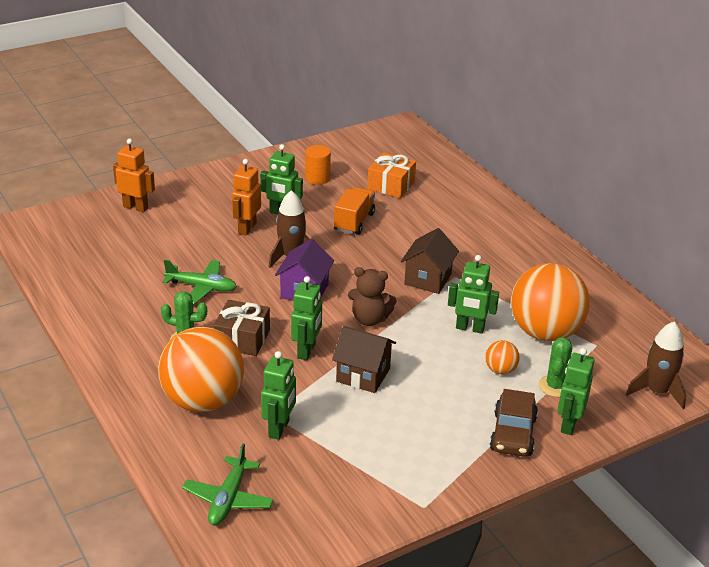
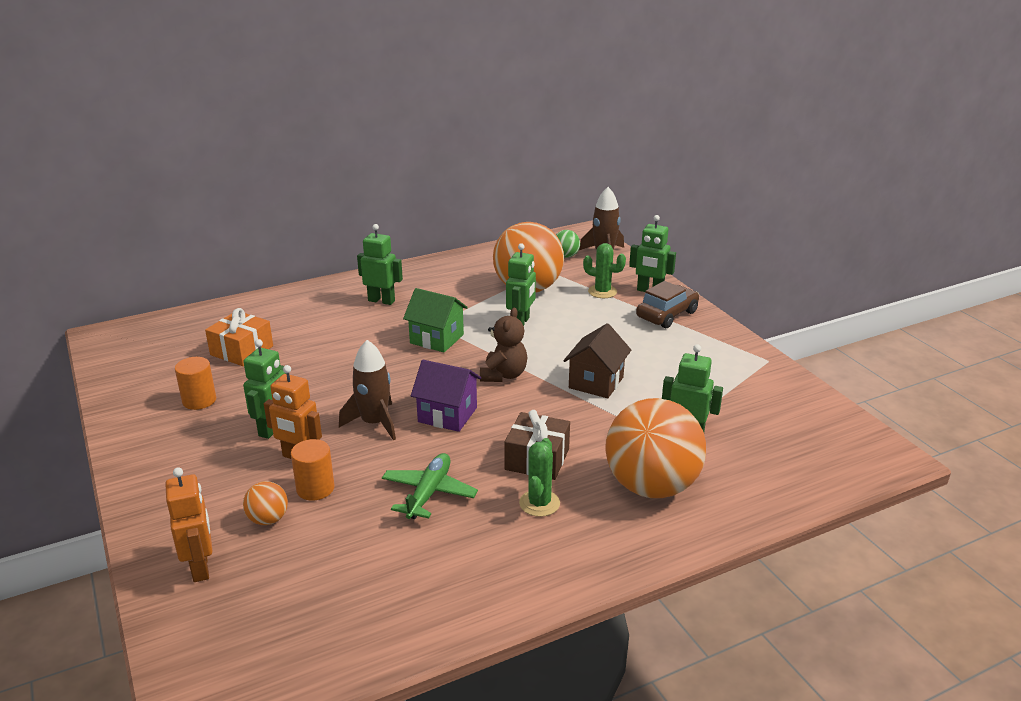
camera: 85 degrees left, 5 degrees down
orange robot [113,138,155,212] -> orange robot turned 135 degrees clockwise [165,467,212,582]
green plane [182,443,274,526] -> none
green robot [291,276,322,360] -> green robot moved to [357,224,403,305]
orange truck [334,187,375,235] -> none
brown house [401,228,459,294] -> green house [403,288,468,352]
orange ball [485,340,520,374] -> orange ball moved to [243,481,288,525]
brown car [490,389,538,456] -> brown car turned 60 degrees counterclockwise [636,281,699,328]
none -> orange cylinder [291,439,335,501]
none -> green ball [556,230,580,258]

